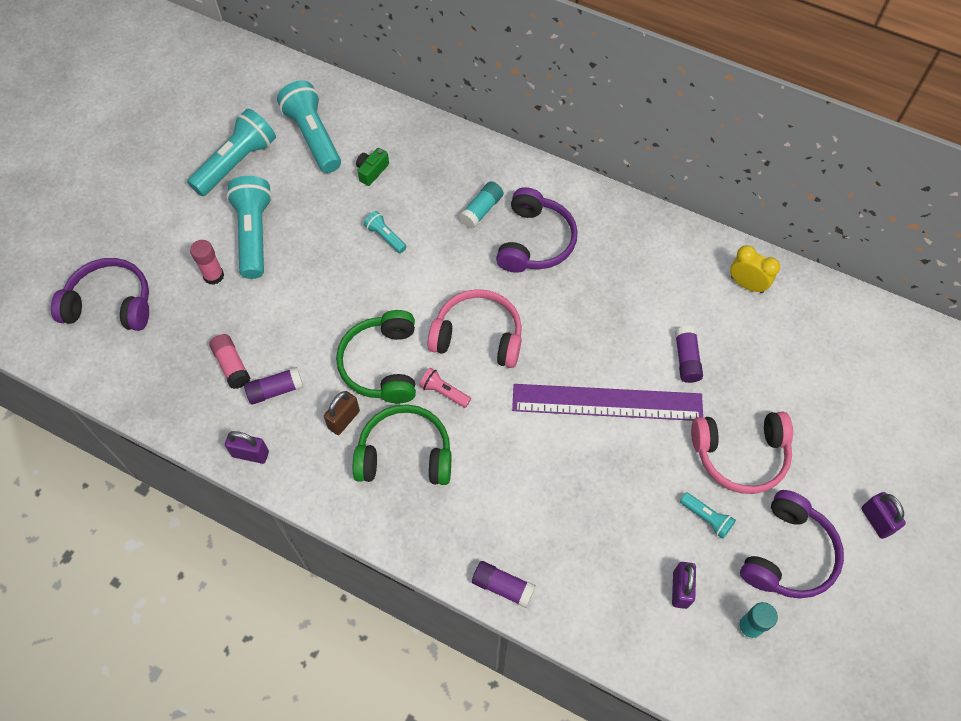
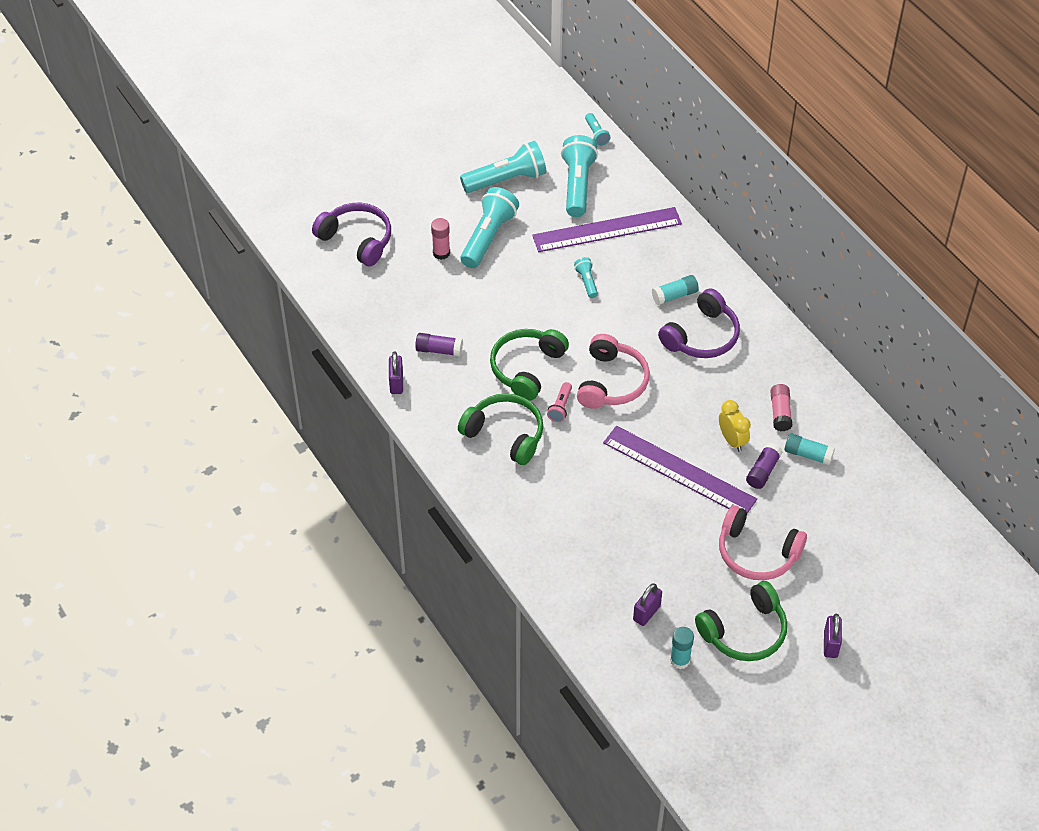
camera: 30 degrees right, 10 degrees down
pink glue stick [210,334,250,389] -> pink glue stick moved to [770,384,792,431]
purple padlock [225,431,269,464] -> purple padlock turned 45 degrees clockwise [389,351,403,394]
brown padlock [324,391,360,435] -> none
green camera [356,148,389,186] -> purple ruler [532,207,682,252]
pink flashlight [419,367,471,408] -> pink flashlight turned 135 degrees counterclockwise [547,382,572,422]
pink headphones [427,289,522,368] -> pink headphones turned 60 degrees clockwise [577,334,650,409]
purple glue stick [472,561,536,608] -> none
turquoise flashlight [680,492,736,539] -> turquoise flashlight moved to [585,113,610,146]
yellow clock [730,245,780,293] -> yellow clock moved to [719,400,751,452]
purple headphones [740,490,844,599] -> green headphones [695,581,787,661]
none -> turquoise glue stick [784,433,835,465]

